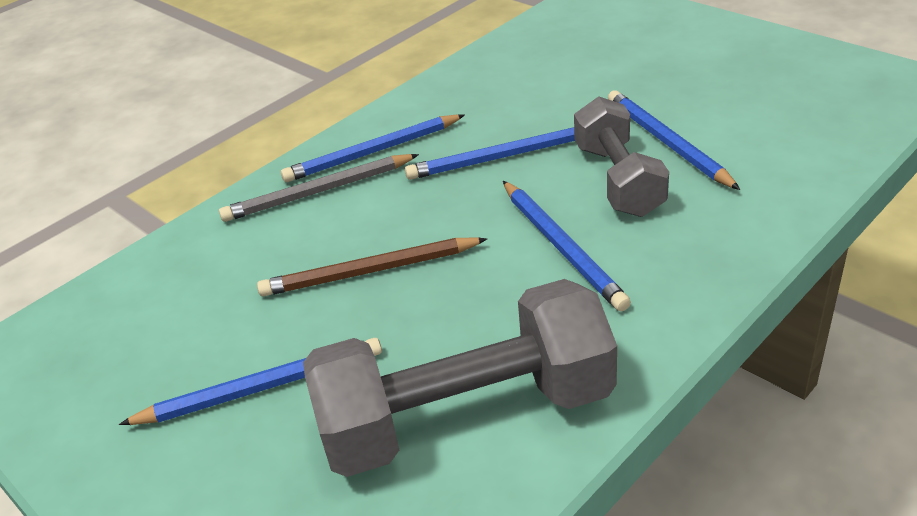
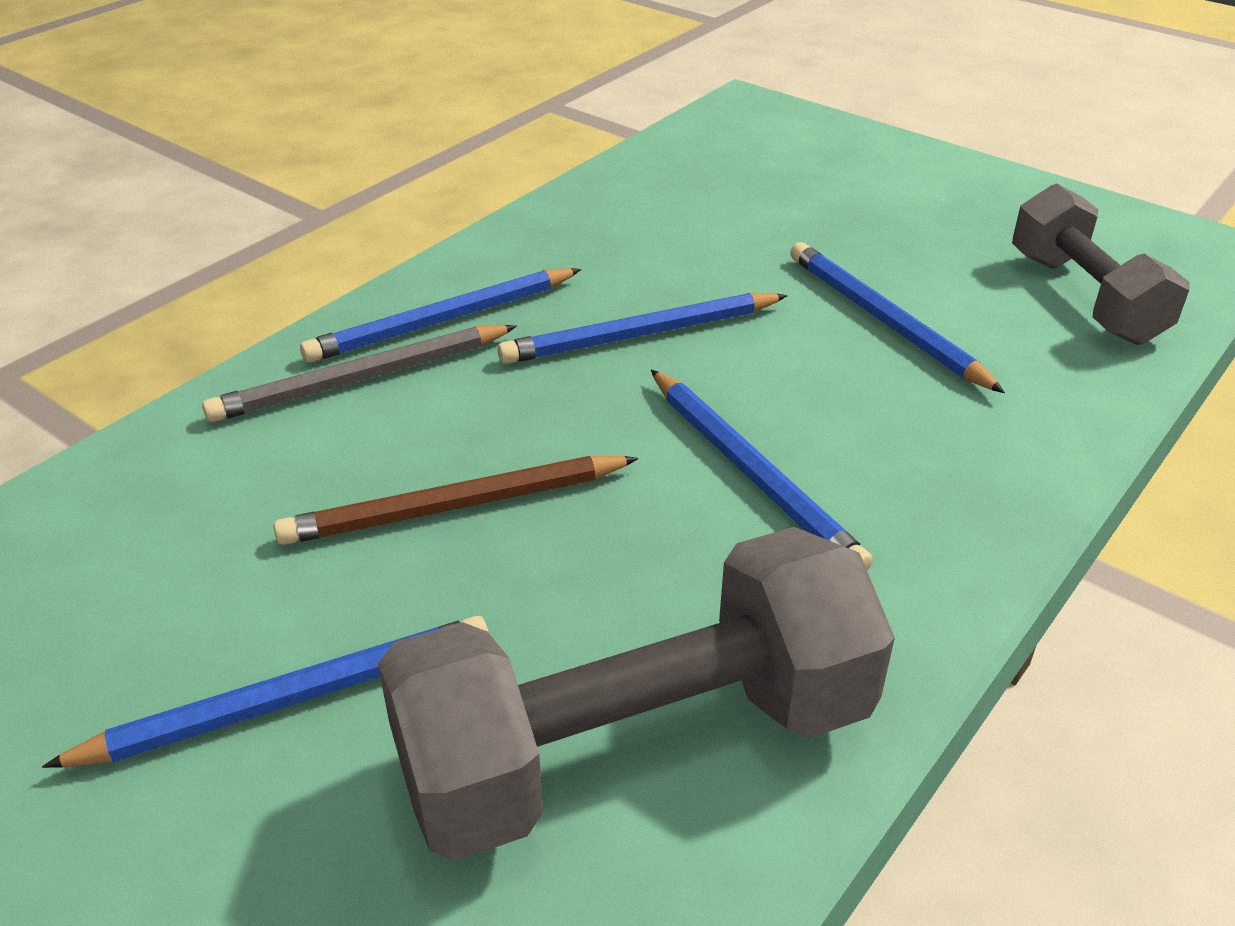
camera: 10 degrees left, 0 degrees up
grey dumbbell [574,97,669,217] -> grey dumbbell moved to [1012,184,1190,345]

